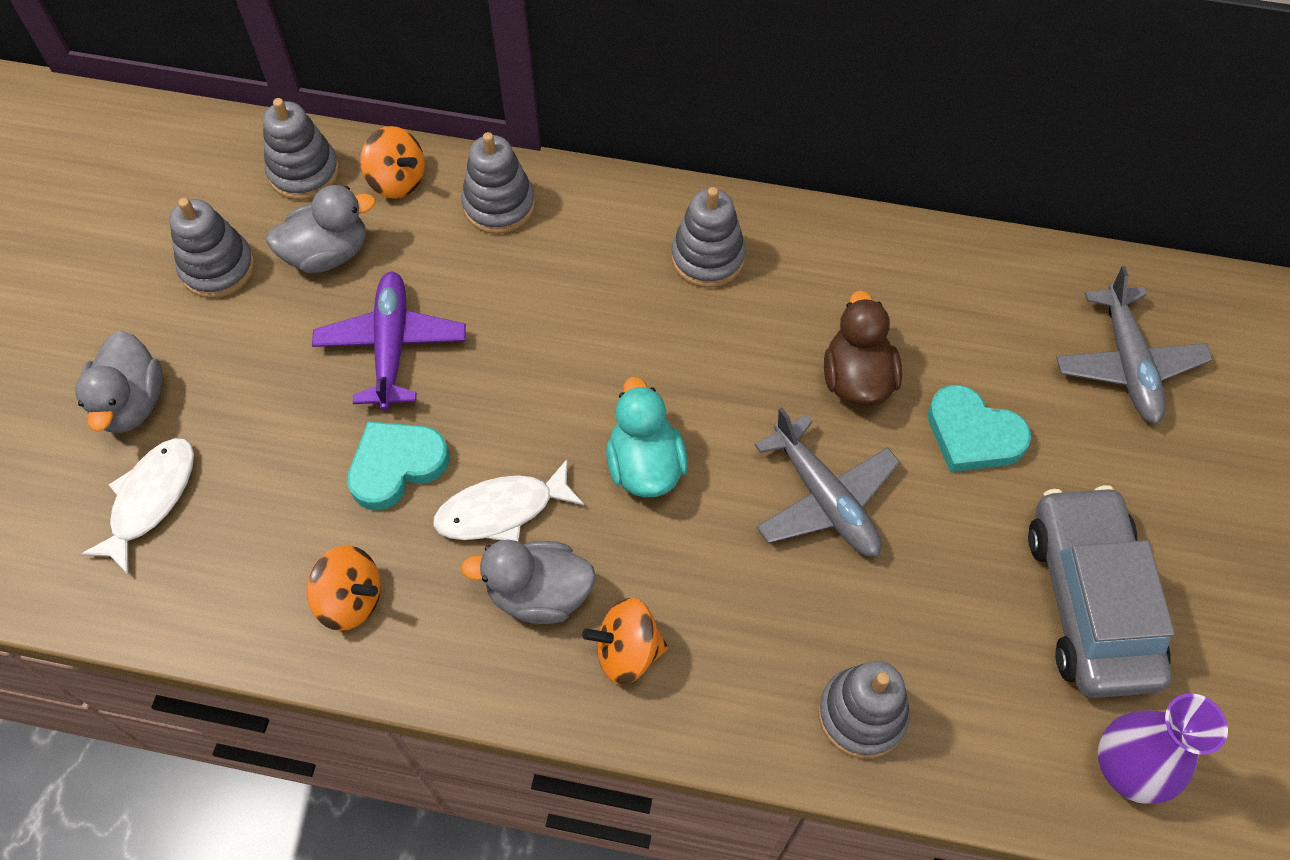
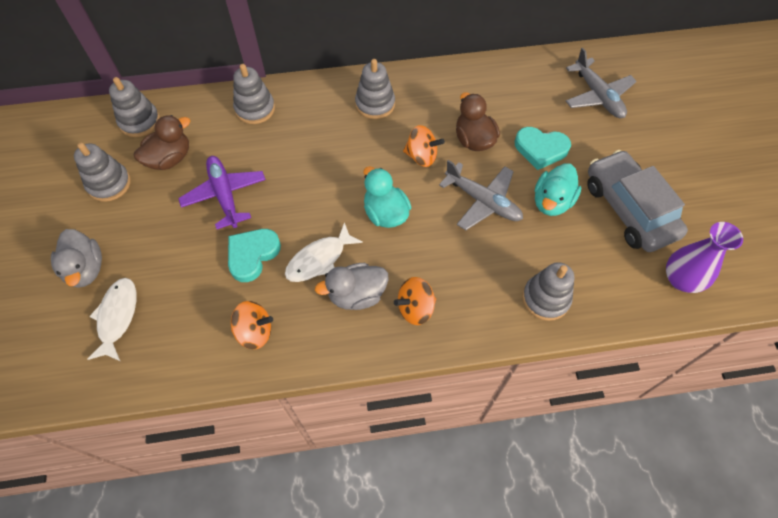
camera: 20 degrees left, 0 degrees up
grey duck [266,185,376,273] -> brown duck [134,115,190,170]
orange spinning top [360,126,425,199] -> orange spinning top moved to [403,125,445,167]
none -> turquoise duck [535,163,582,216]

